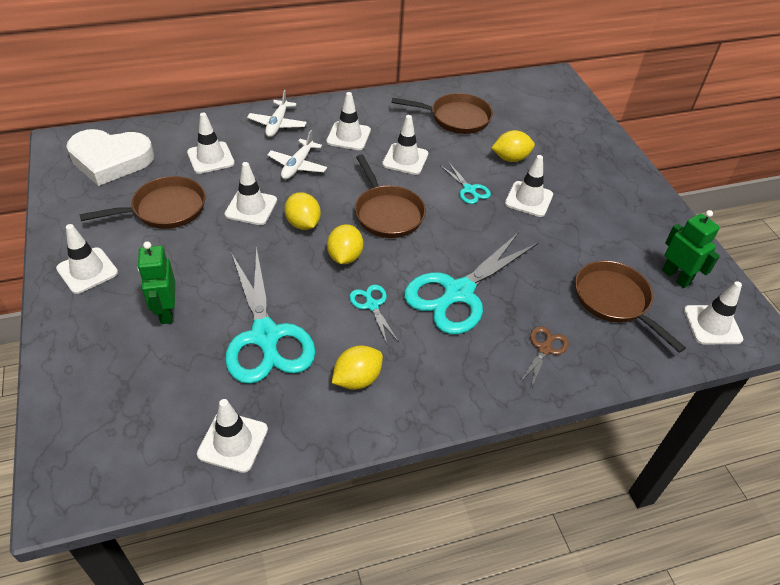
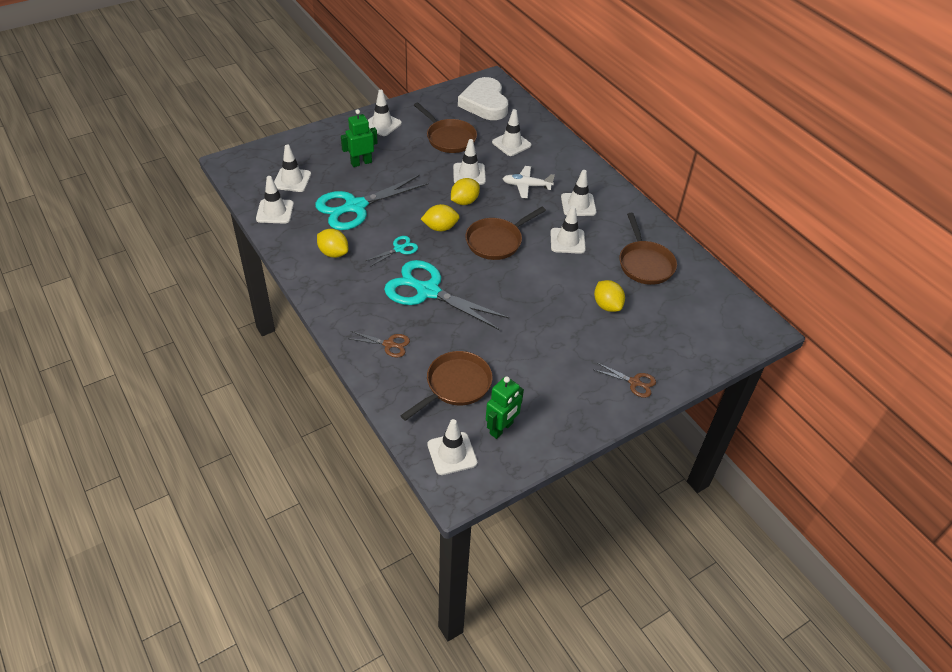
camera: 75 degrees right, 0 degrees up
white plane [247,90,307,137] -> none
turquoise scissors [440,162,491,204] -> none
white traffic cone [505,155,553,217] -> white traffic cone moved to [274,145,311,192]
none -> brown scissors [594,363,656,398]

